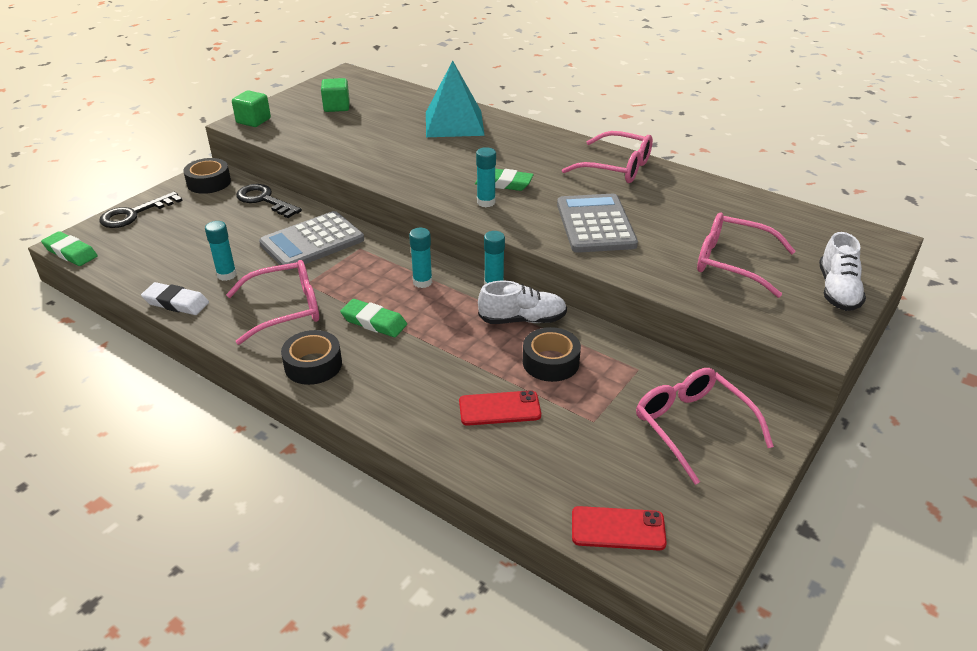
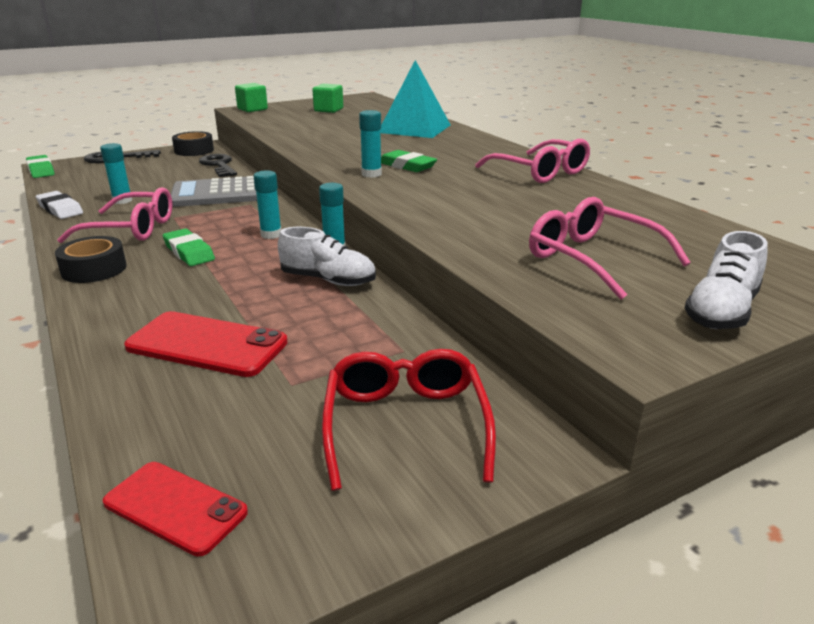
camera: 25 degrees right, 10 degrees down
red phone [459,390,541,426] -> red phone [124,311,288,377], size x1.52
black tape [523,327,581,382] -> none
grey calculator [557,194,638,253] -> none
pink glasses [636,368,774,485] -> red glasses [322,349,496,491]

